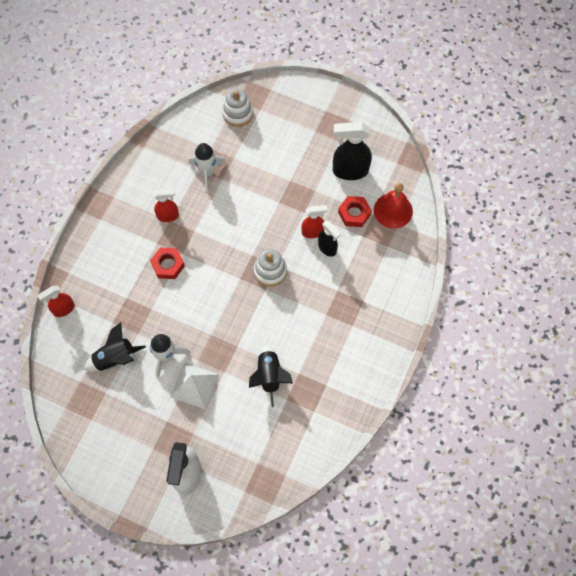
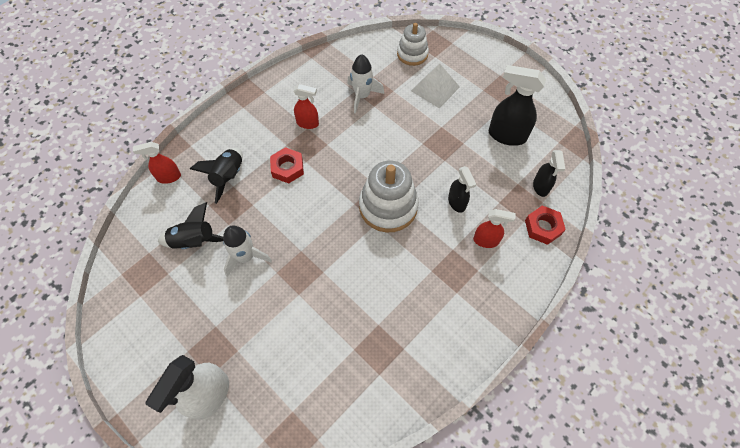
camera: 20 degrees right, 5 degrees down
white pyramid [170,363,220,410] -> white pyramid moved to [411,63,460,109]
black rocket [249,345,293,407] -> black rocket moved to [190,147,243,204]
white stacking toy [254,249,287,287] -> white stacking toy [359,161,419,232], size x1.60
red spray bottle [301,205,328,238] -> red spray bottle moved to [473,209,516,248]
red nut [338,196,372,227] -> red nut moved to [525,206,566,245]
red bell [374,183,413,228] -> black spray bottle [533,150,565,197]

